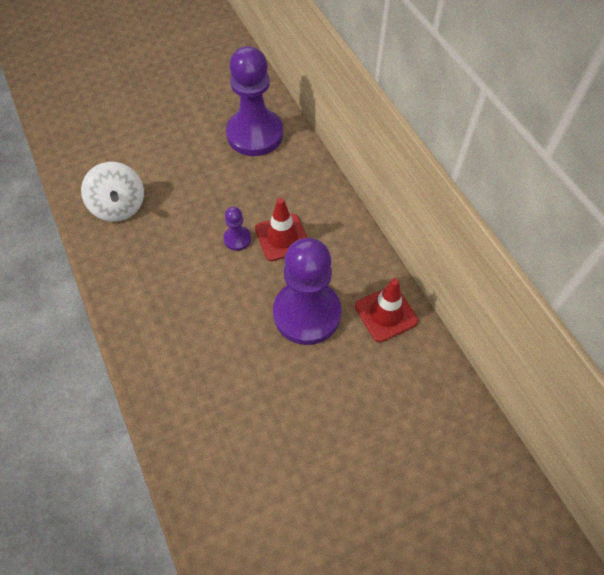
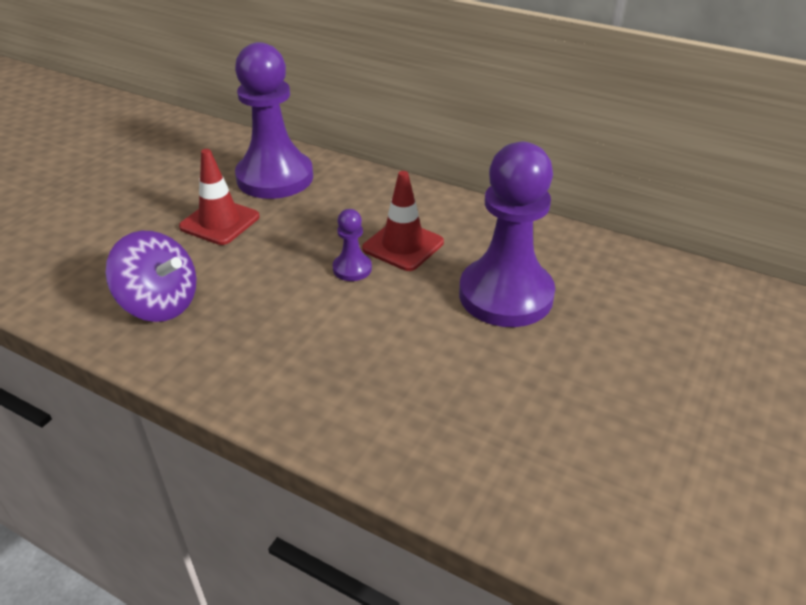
camera: 35 degrees left, 20 degrees down
white spinning top [81,162,144,222] -> purple spinning top [105,231,196,322]
red traffic cone [355,278,418,342] -> red traffic cone moved to [179,149,260,245]

